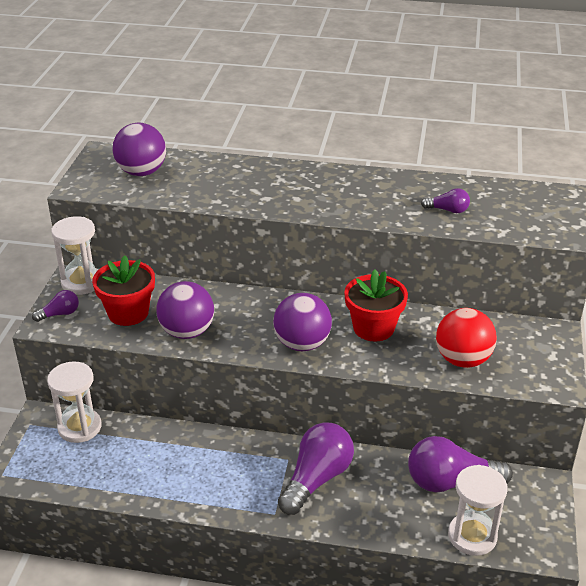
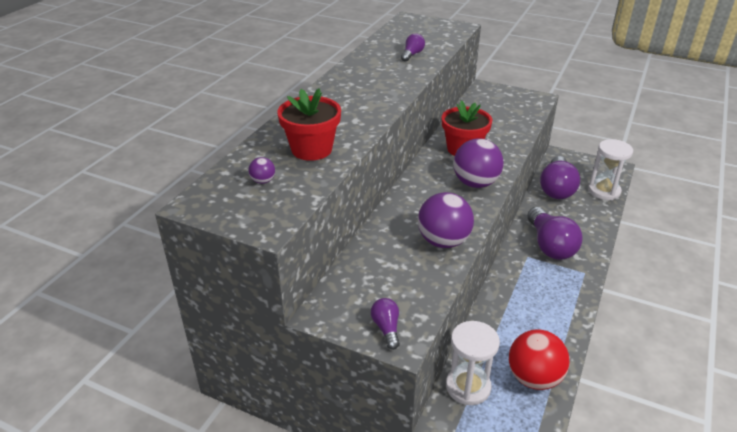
camera: 75 degrees left, 0 degrees up
white hourglass [51,216,98,295] -> none
red flower pot [92,255,155,326] -> red flower pot moved to [277,88,341,161]
purple ball [112,123,166,176] -> purple ball [248,157,275,184], size x0.44
purple light bulb [278,422,354,515] -> purple light bulb turned 150 degrees counterclockwise [527,207,583,260]
red ball [436,308,497,368] -> red ball moved to [509,329,570,390]

